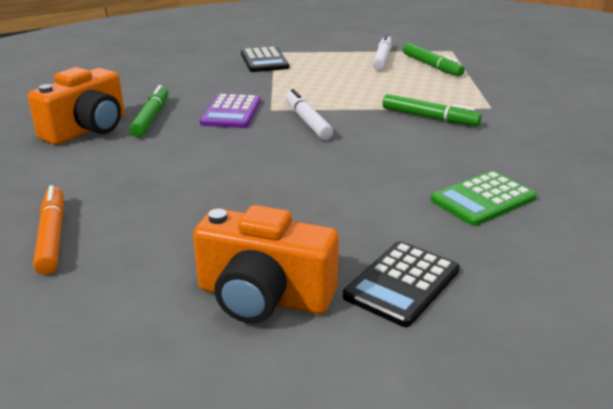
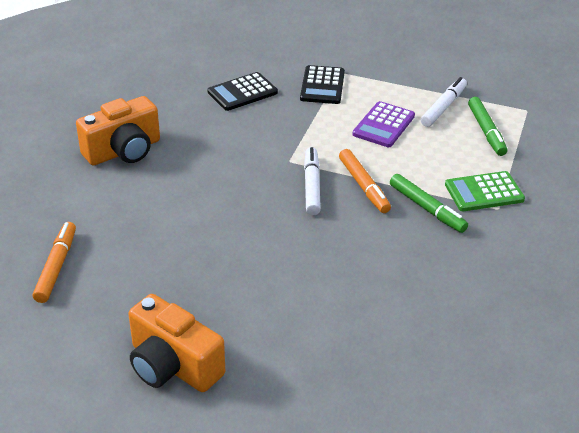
camera: 20 degrees right, 10 degrees up
green marker [129,85,168,137] -> none
purple calculator [200,94,261,128] -> purple calculator moved to [352,101,415,147]
black calculator [343,241,460,327] -> black calculator moved to [207,72,278,111]
green calculator [431,171,537,226] -> green calculator moved to [445,171,525,211]
none -> orange marker [339,149,391,213]

